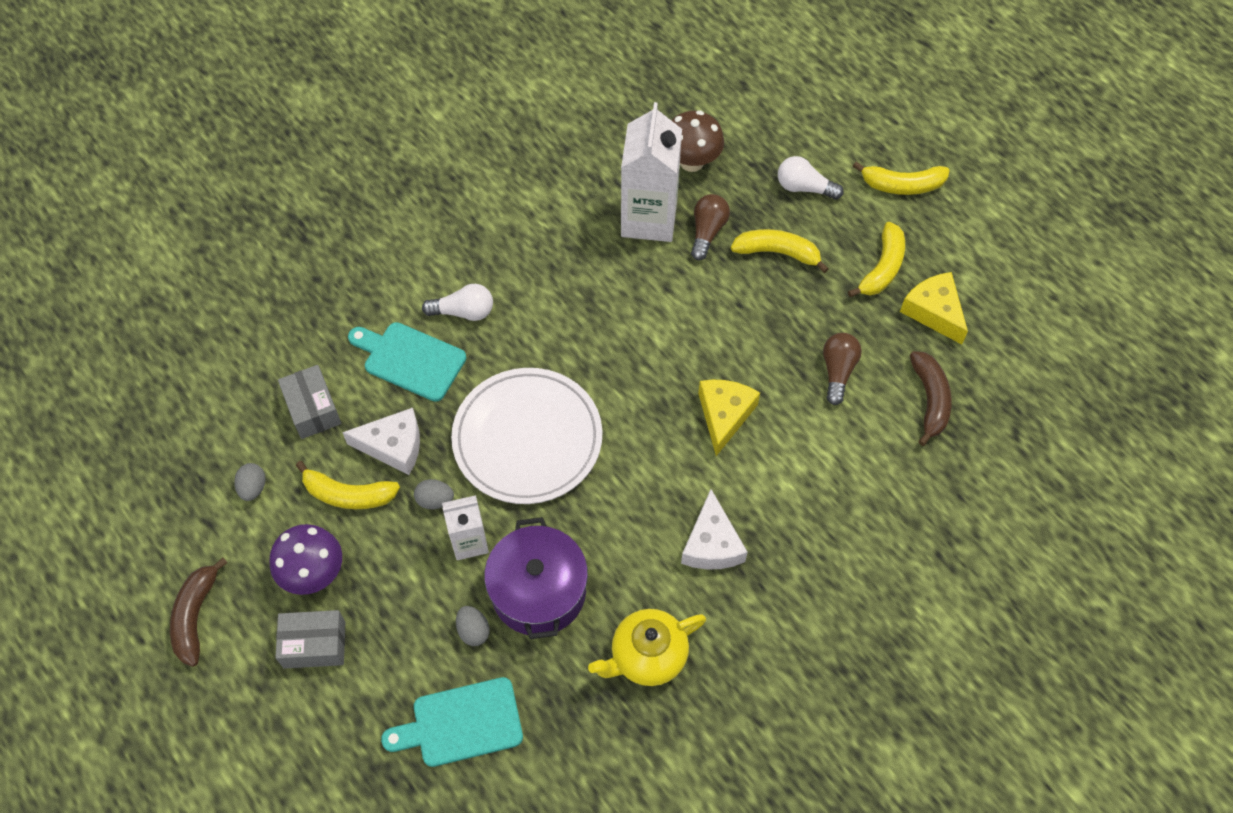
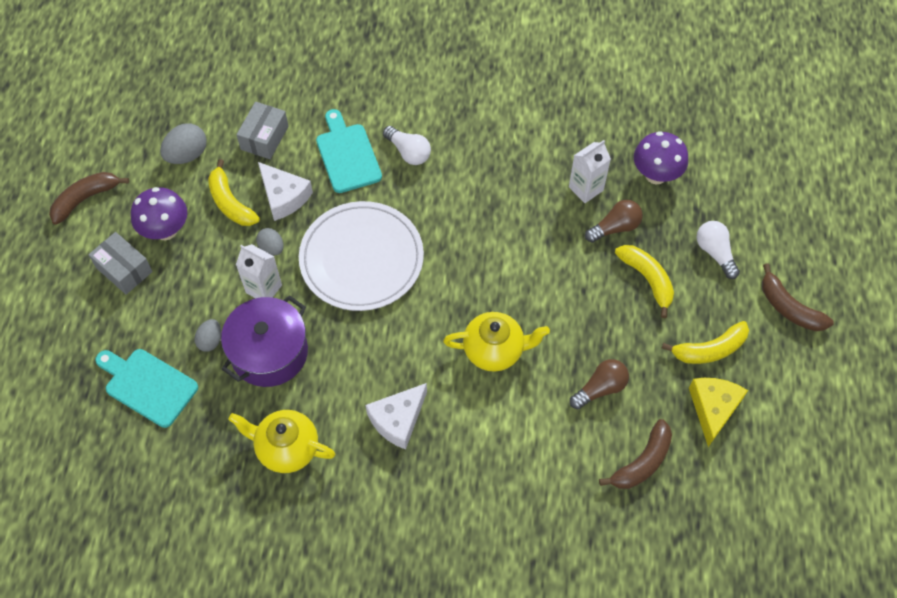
camera: 45 degrees right, 0 degrees up
grey egg [234,463,266,501] -> grey egg [160,123,207,164], size x1.59
white carton [621,102,682,242] -> white carton [569,140,611,203], size x0.56
brown mushroom [671,110,724,172] -> purple mushroom [634,131,688,184]
yellow cheese [698,380,760,456] -> yellow teapot [443,312,550,372]
yellow banana [853,162,950,195] -> brown banana [762,263,834,331]

